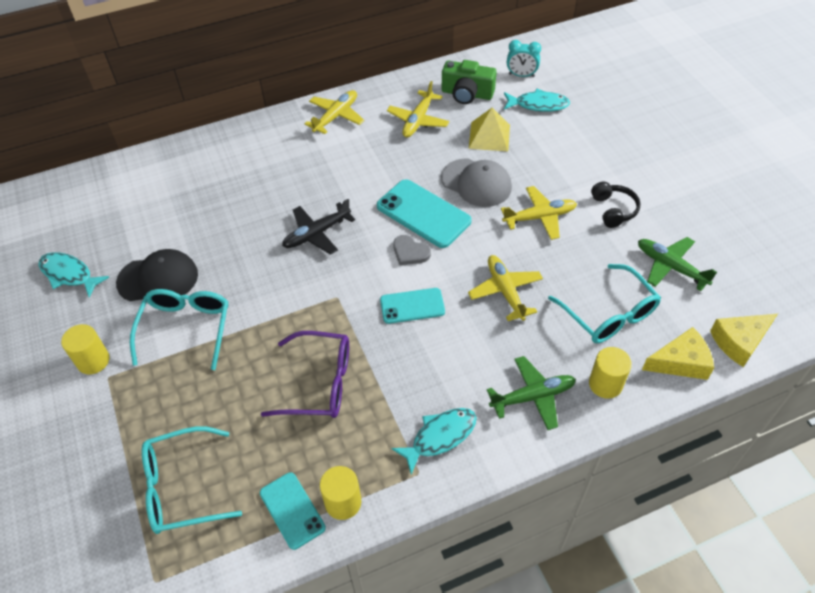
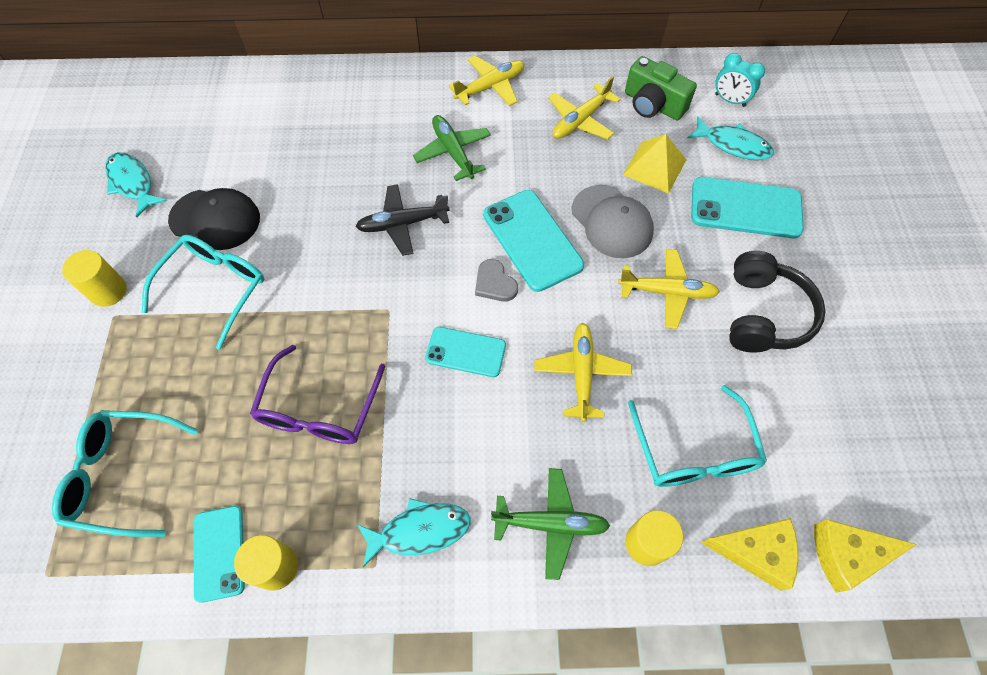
camera: 20 degrees right, 10 degrees up
purple glasses [261,331,349,418] -> purple glasses turned 75 degrees clockwise [250,345,385,444]
black headphones [591,182,641,228] -> black headphones [729,251,826,353], size x1.58
green plane [638,237,717,291] -> green plane moved to [413,115,491,181]
none -> turquoise phone [691,177,804,238]

